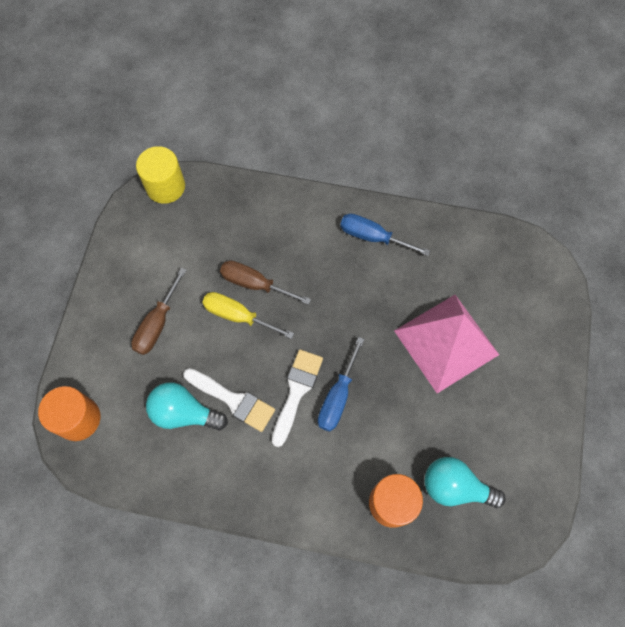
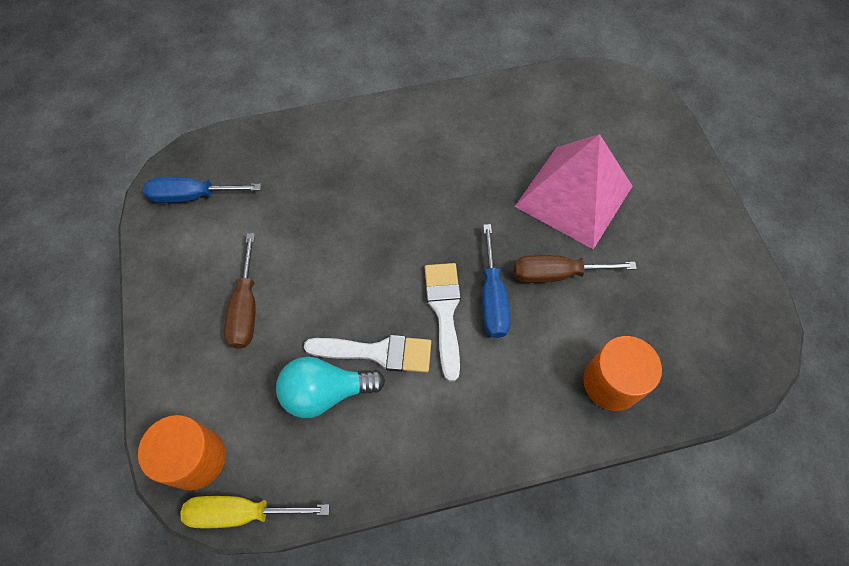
camera: 25 degrees left, 5 degrees down
yellow cylinder [136,146,185,204] -> none
yellow screwdriver [202,292,294,339] -> yellow screwdriver moved to [181,496,329,529]
brown screwdriver [220,261,311,305] -> brown screwdriver moved to [514,255,637,283]
blue screwdriver [340,213,430,256] -> blue screwdriver moved to [143,177,261,203]
turquoise light bulb [425,457,506,508] -> none

